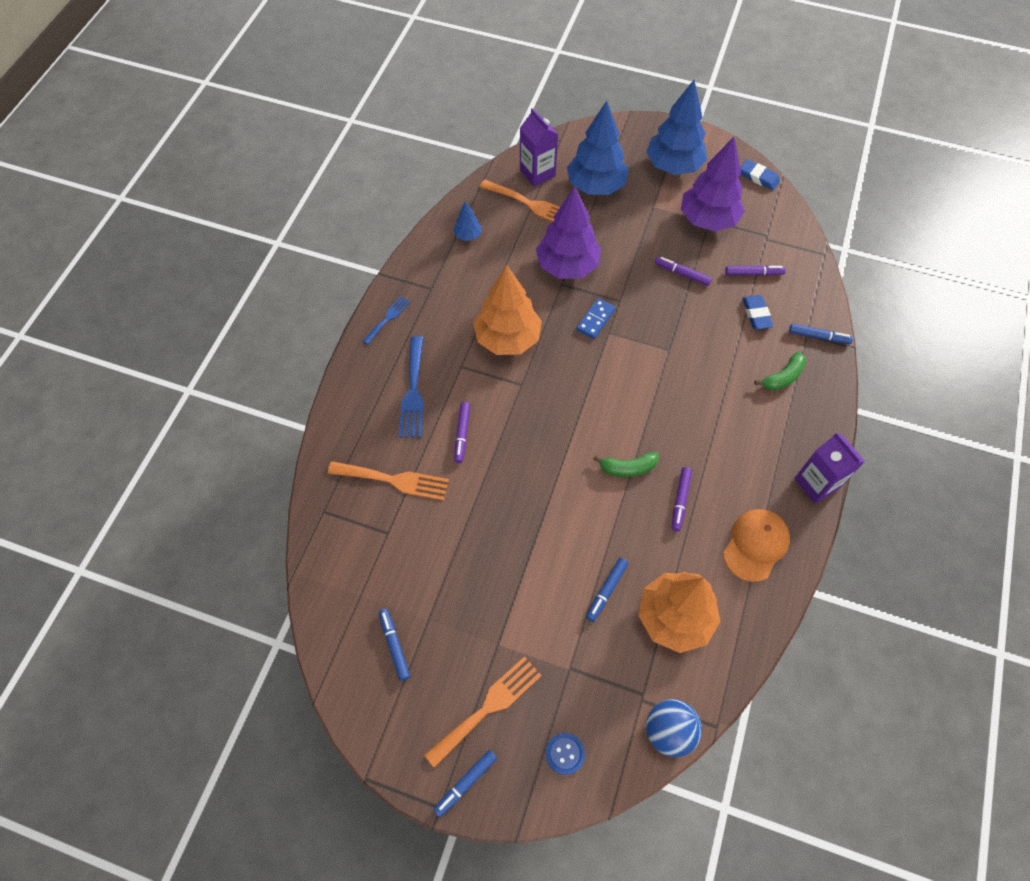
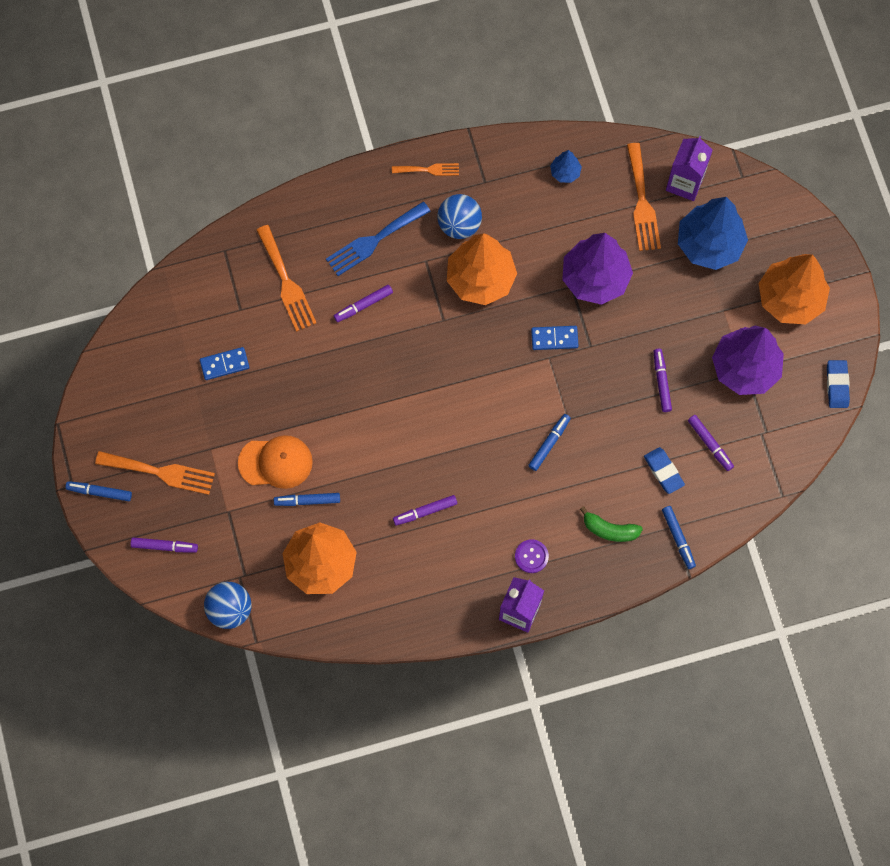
camera: 55 degrees right, 10 degrees up
blue fork [363,296,410,345] -> orange fork [392,163,459,176]
blue marker [379,609,410,681] -> blue marker moved to [528,414,571,471]
blue button [546,733,585,775] -> purple marker [131,537,198,553]
green banana [593,452,659,477] -> none
blue tree [646,80,707,175] -> orange tree [759,254,830,324]
orange cap [723,509,790,582] -> orange cap moved to [238,435,313,489]
blue eraser [742,295,774,330] -> blue eraser turned 75 degrees counterclockwise [644,447,685,494]
none -> blue domino [200,347,249,380]
none -> blue ball [437,194,482,239]
none -> purple button [515,539,549,573]

